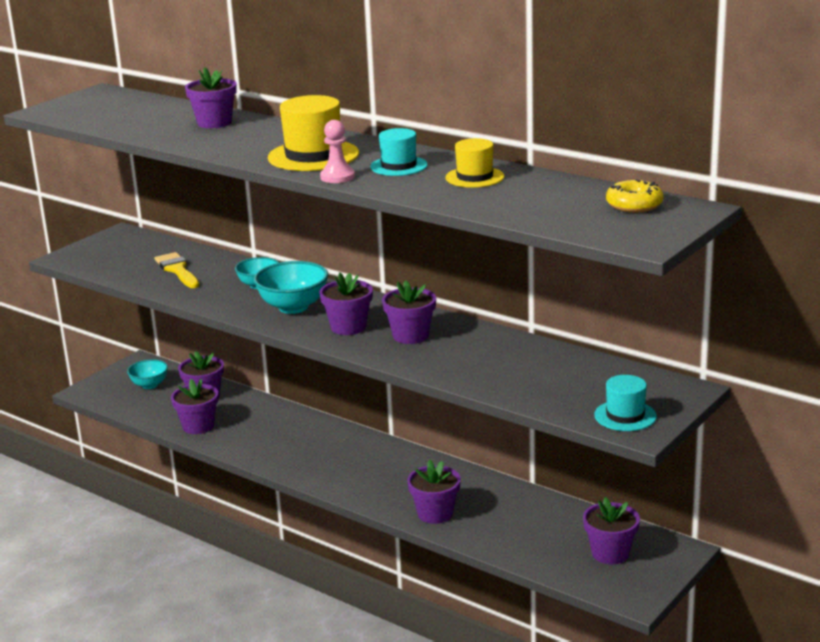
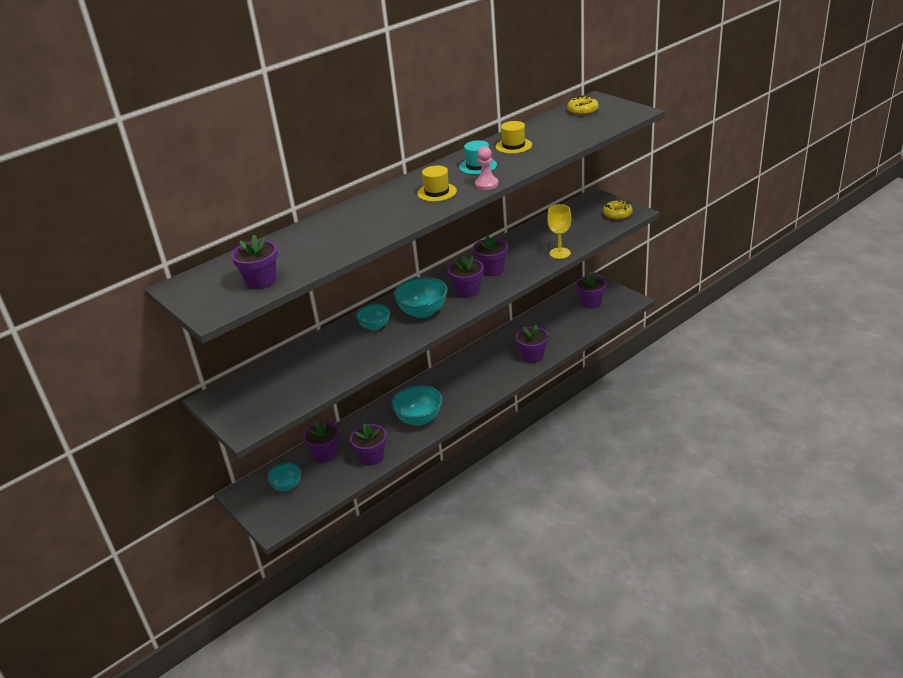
camera: 75 degrees left, 10 degrees up
yellow brush [155,252,199,288] -> none
purple flower pot [185,67,237,128] -> purple flower pot moved to [231,235,278,289]
yellow hat [268,95,359,171] -> yellow hat [417,165,457,202], size x0.61
turquoise hat [594,375,657,431] -> yellow donut [603,200,633,220]
none -> turquoise bowl [392,385,442,426]
none -> yellow goblet [547,204,571,259]

